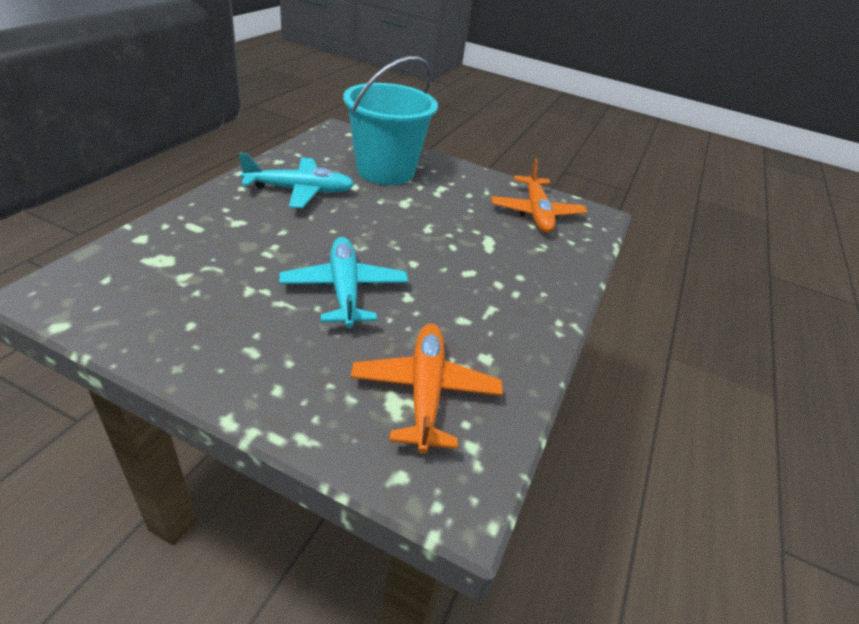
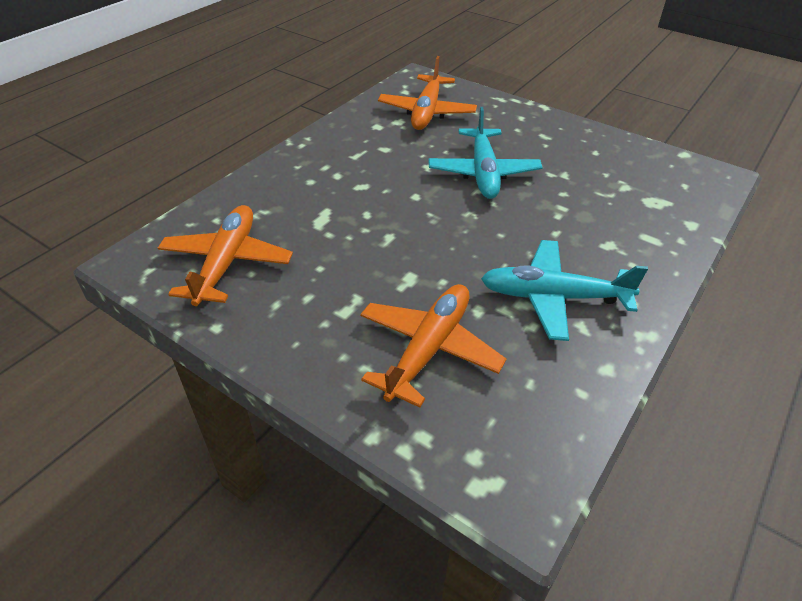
camera: 165 degrees left, 5 degrees up
turquoise bucket [343,56,438,185] -> orange plane [360,284,507,408]

